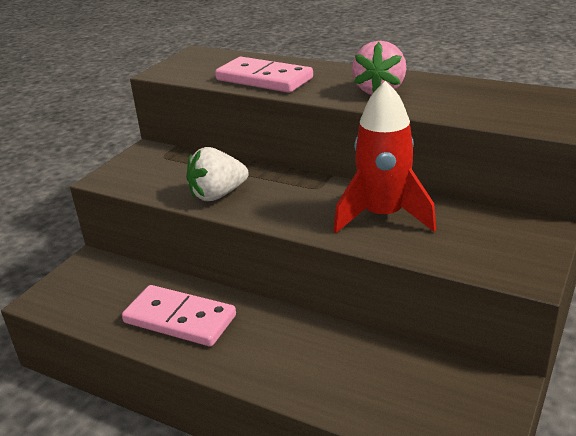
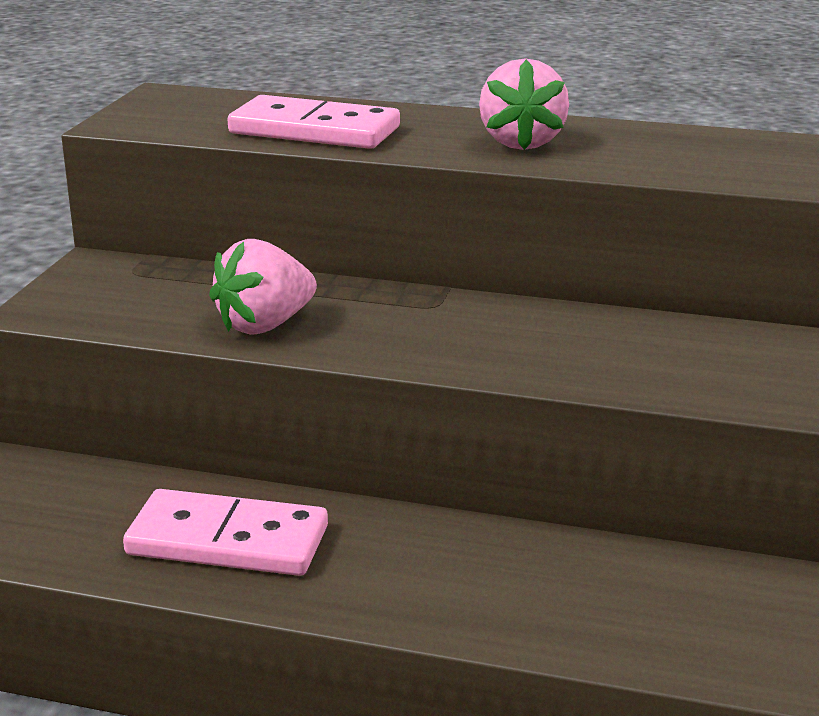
camera: 15 degrees left, 5 degrees down
white strawberry [186,147,249,201] -> pink strawberry [209,239,317,335]
red rocket [333,81,436,233] -> none

